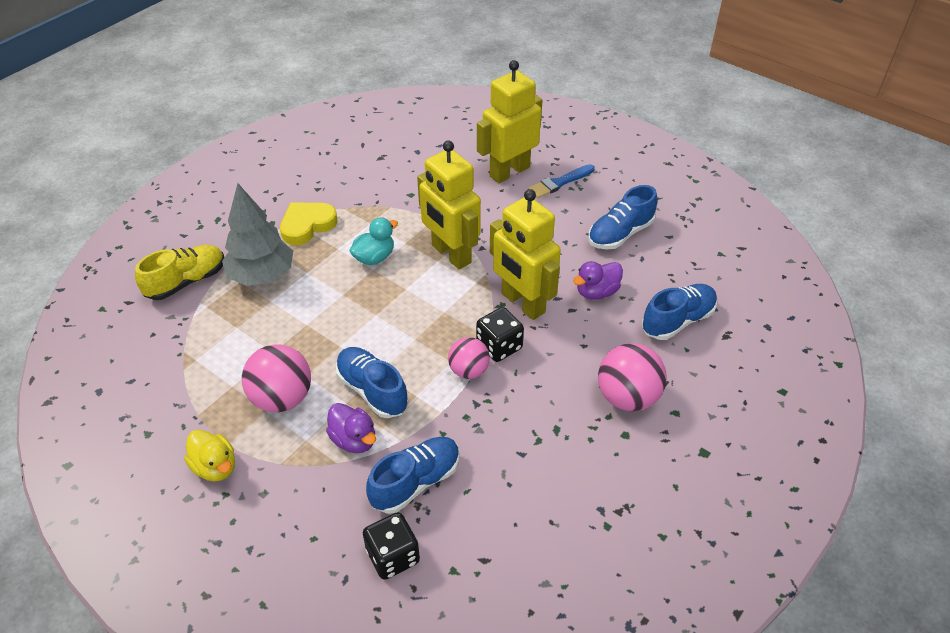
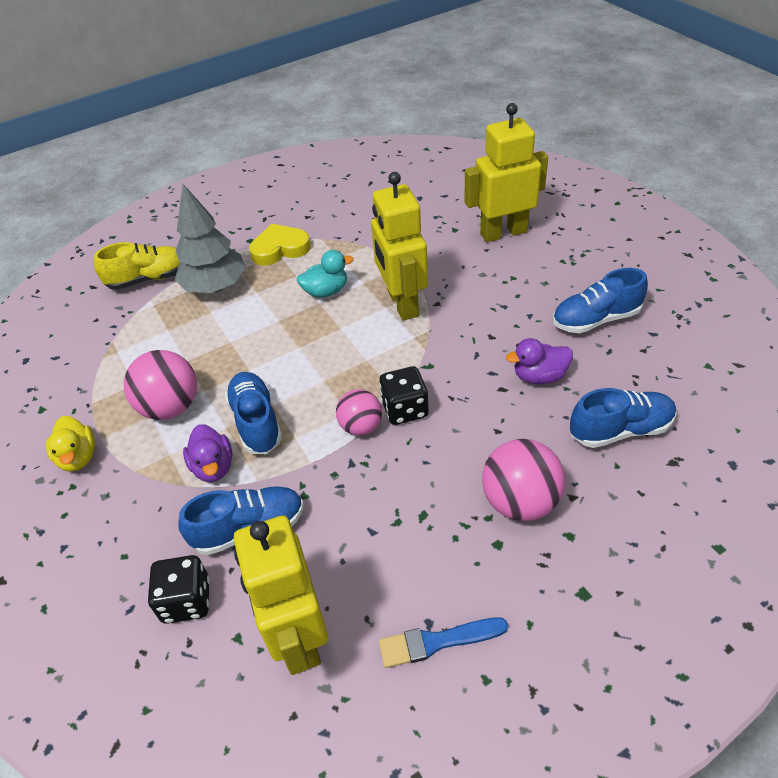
camera: 25 degrees right, 0 degrees up
yellow robot [490,189,561,320] -> yellow robot moved to [234,516,328,675]
blue brush [528,164,595,198] -> blue brush moved to [379,617,508,668]

